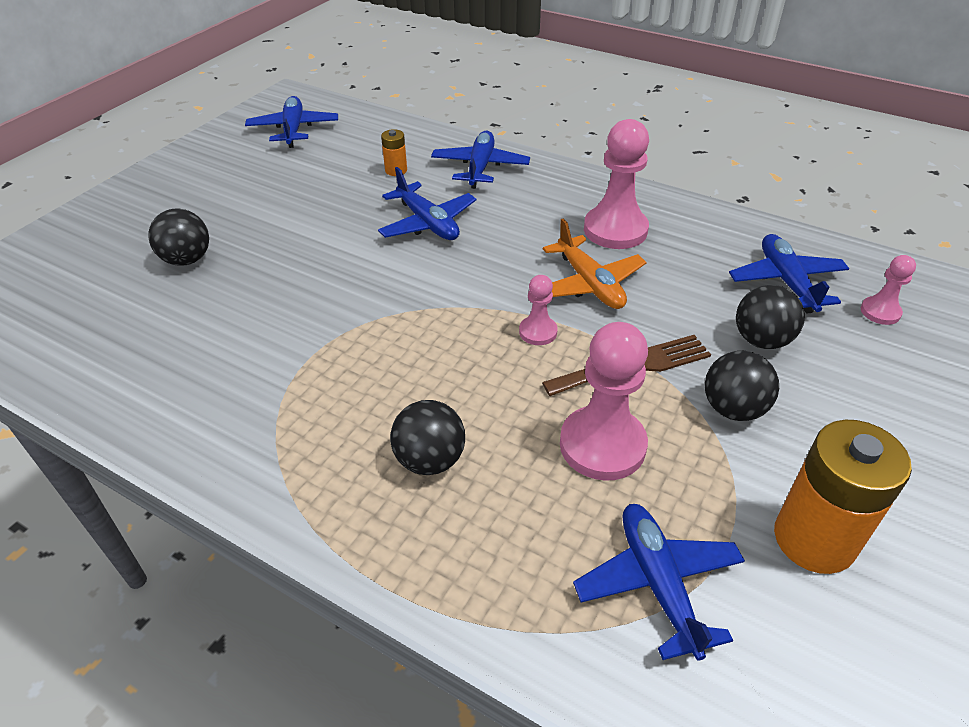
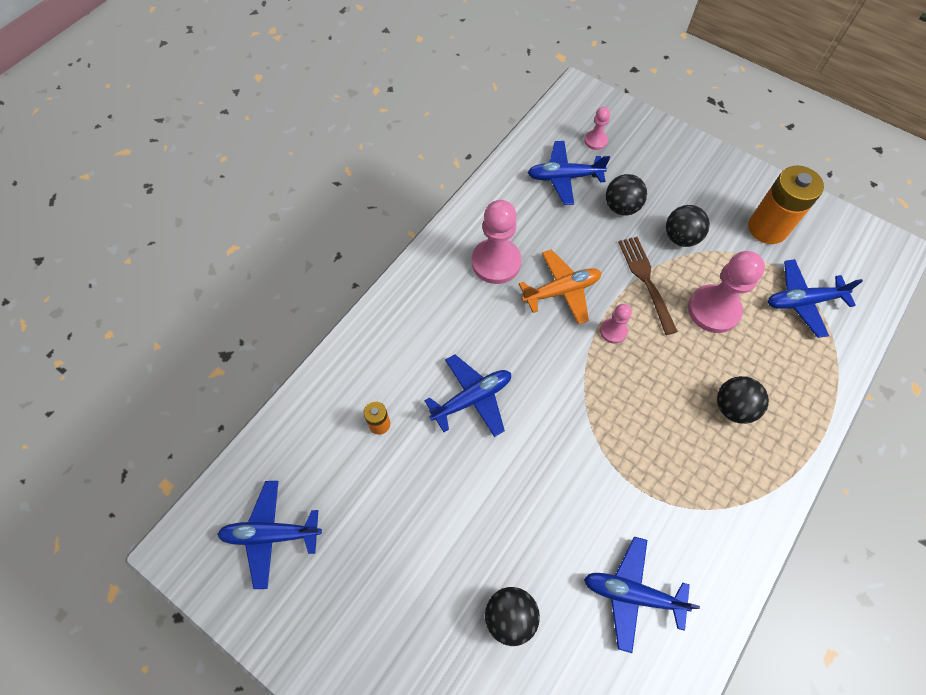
camera: 85 degrees left, 20 degrees up
blue plane [431,131,530,189] -> blue plane moved to [584,537,700,653]

